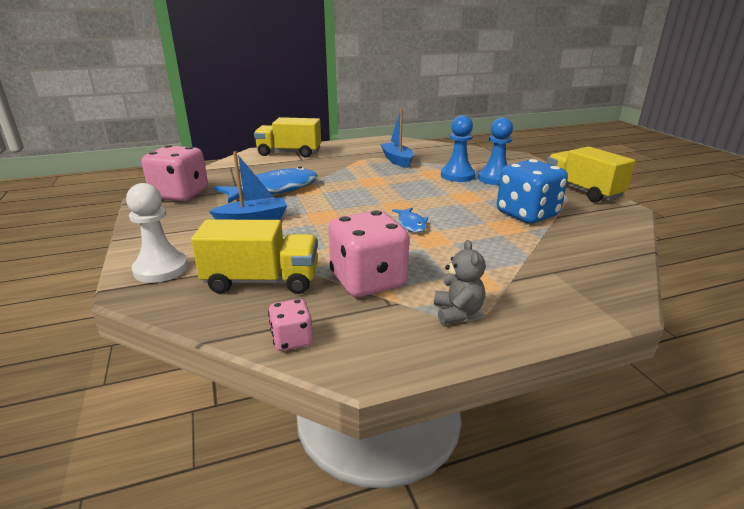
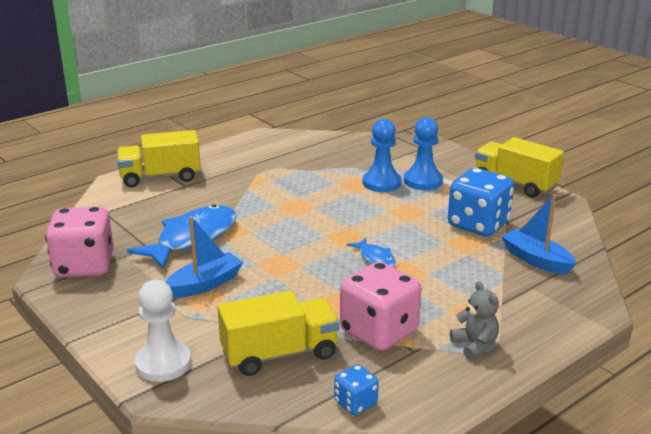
camera: 20 degrees left, 0 degrees up
pink dice [268,299,313,351] -> blue dice [334,364,378,415]
blue boat [380,108,414,168] -> blue boat moved to [501,195,577,275]

